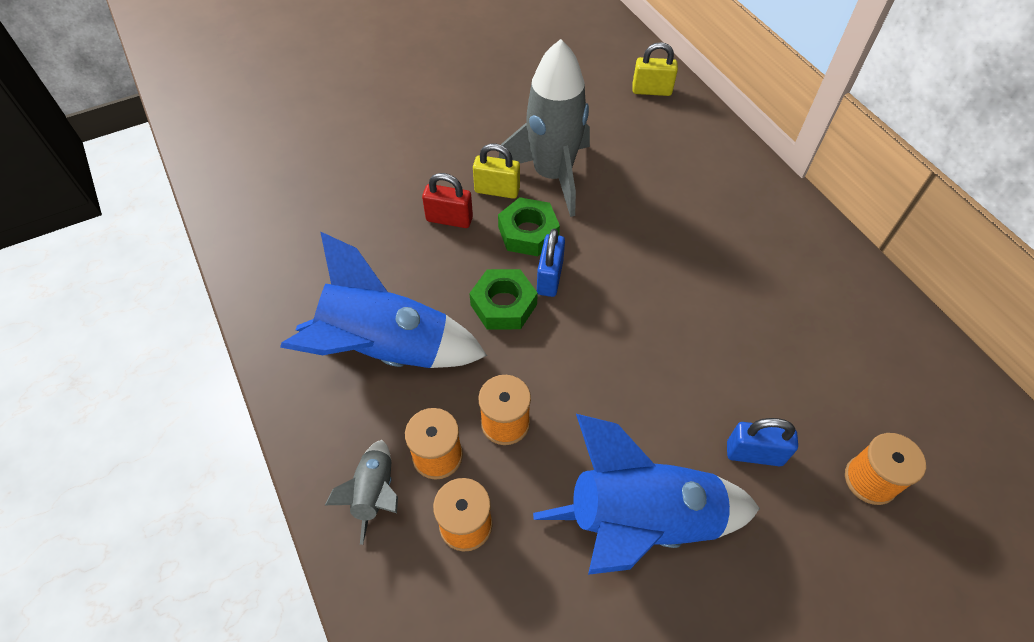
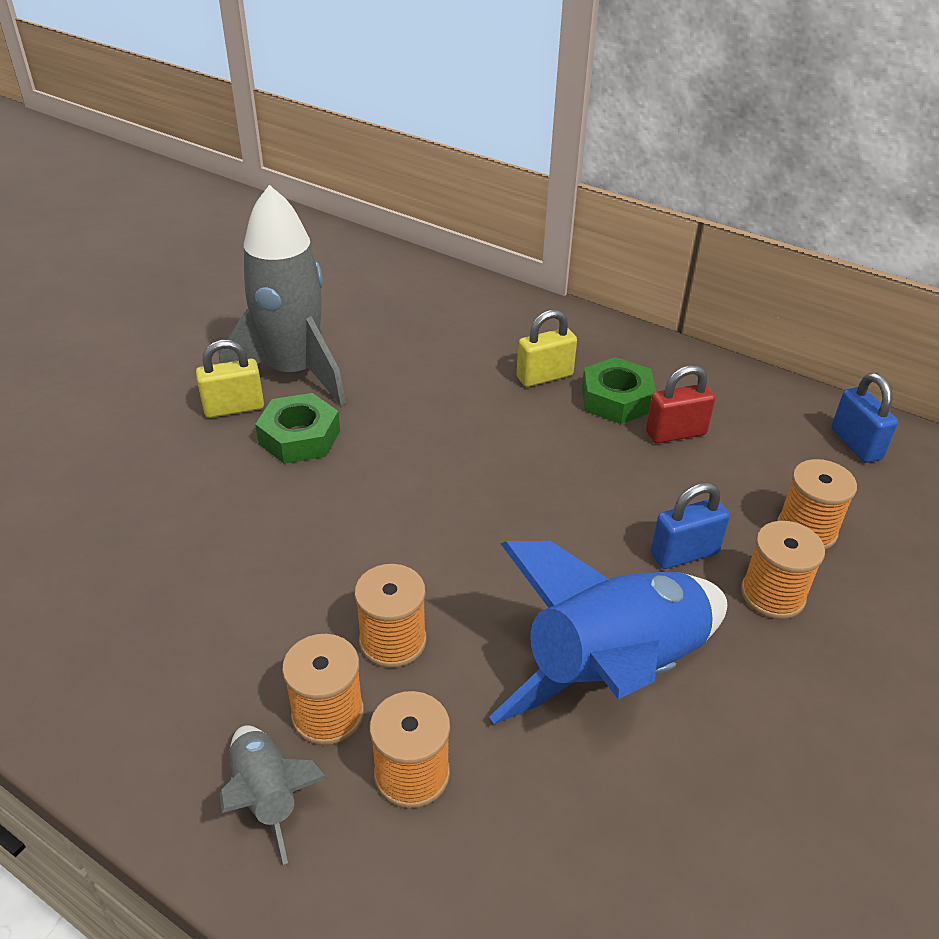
camera: 30 degrees left, 15 degrees down
blue rocket [280,232,487,368] -> none
red padlock [422,173,473,228] -> red padlock moved to [646,365,716,444]
green nut [469,269,538,330] -> green nut moved to [582,357,656,424]
blue padlock [537,228,565,297] -> blue padlock moved to [832,373,898,463]
yellow padlock [632,42,678,96] -> yellow padlock moved to [517,310,577,387]
none -> orange spool [741,521,825,619]

